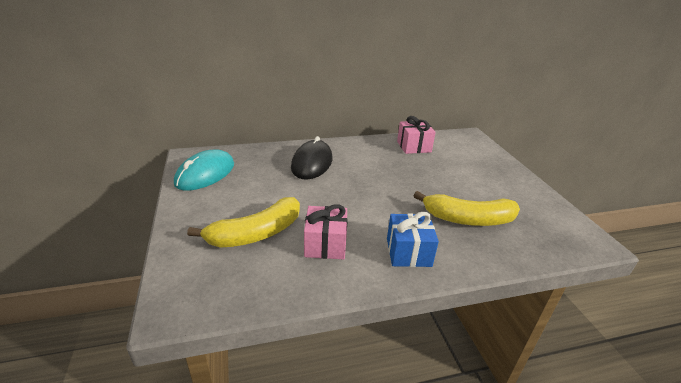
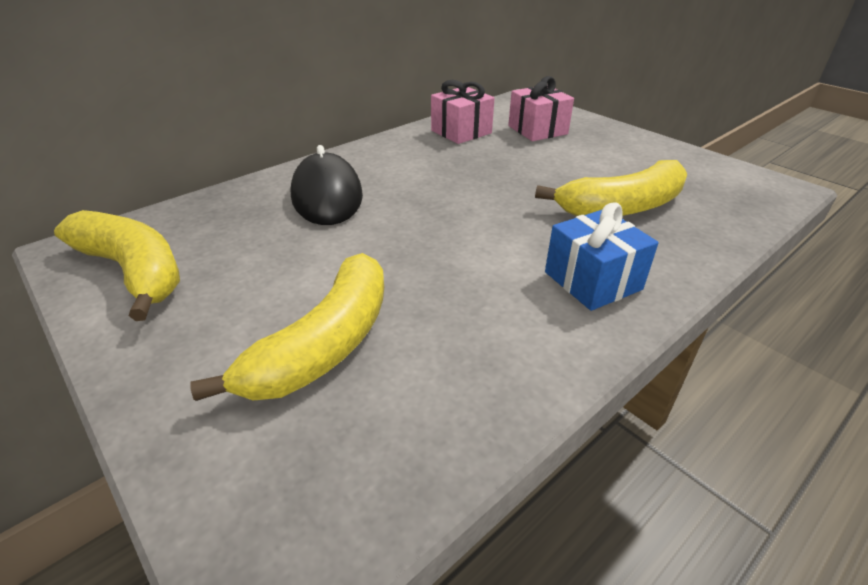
camera: 25 degrees left, 5 degrees up
turquoise mouse [174,150,234,191] -> yellow banana [54,210,180,321]
pink gift [304,204,348,259] -> pink gift moved to [508,76,574,141]

